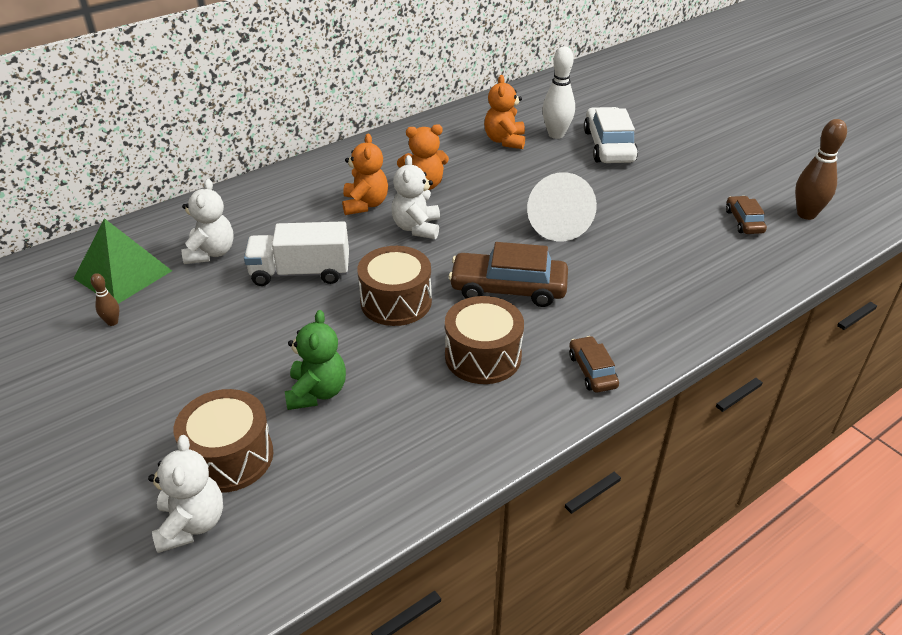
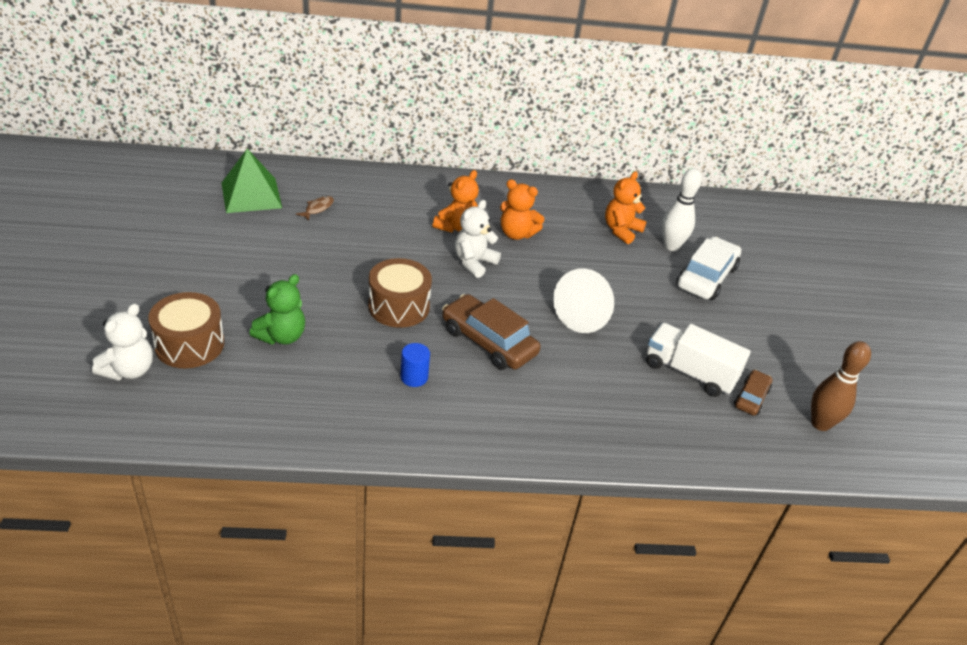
camera: 30 degrees right, 0 degrees up
brown bowling pin [91,273,119,326] -> none
white teddy bear [182,179,234,264] -> brown fish [296,196,334,221]
white truck [244,221,349,286] -> white truck moved to [647,323,751,397]
brown drum [445,296,524,384] -> blue cylinder [400,343,430,387]
brown car [569,336,619,393] -> none

